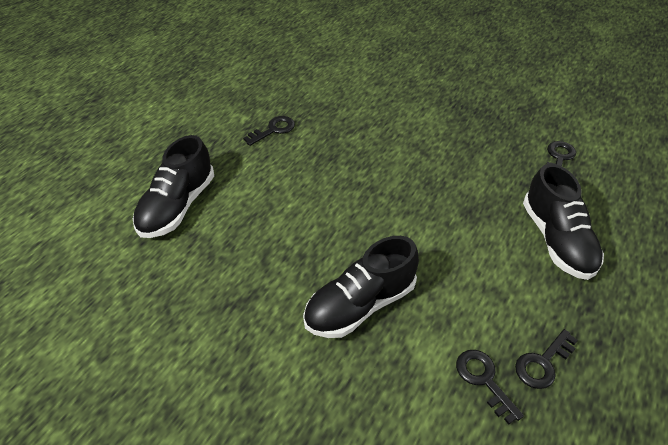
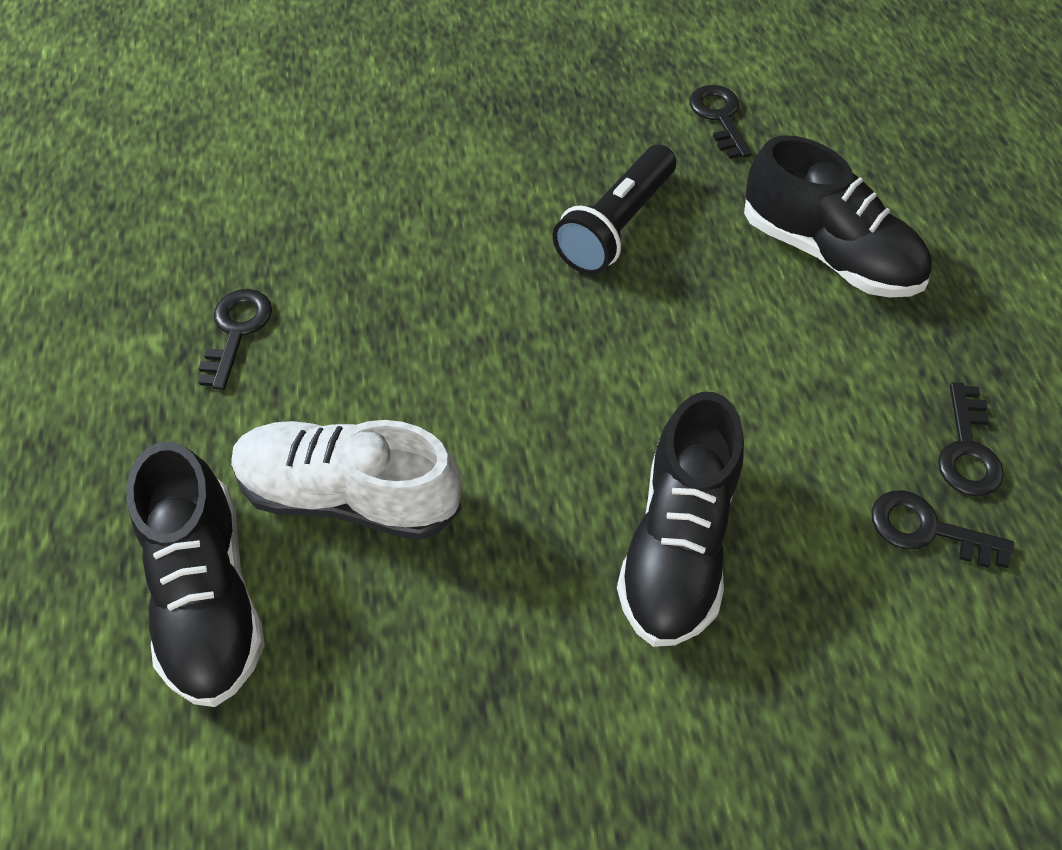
camera: 40 degrees left, 10 degrees up
none -> white shoe [231,420,462,540]
none -> black flashlight [553,145,676,275]

